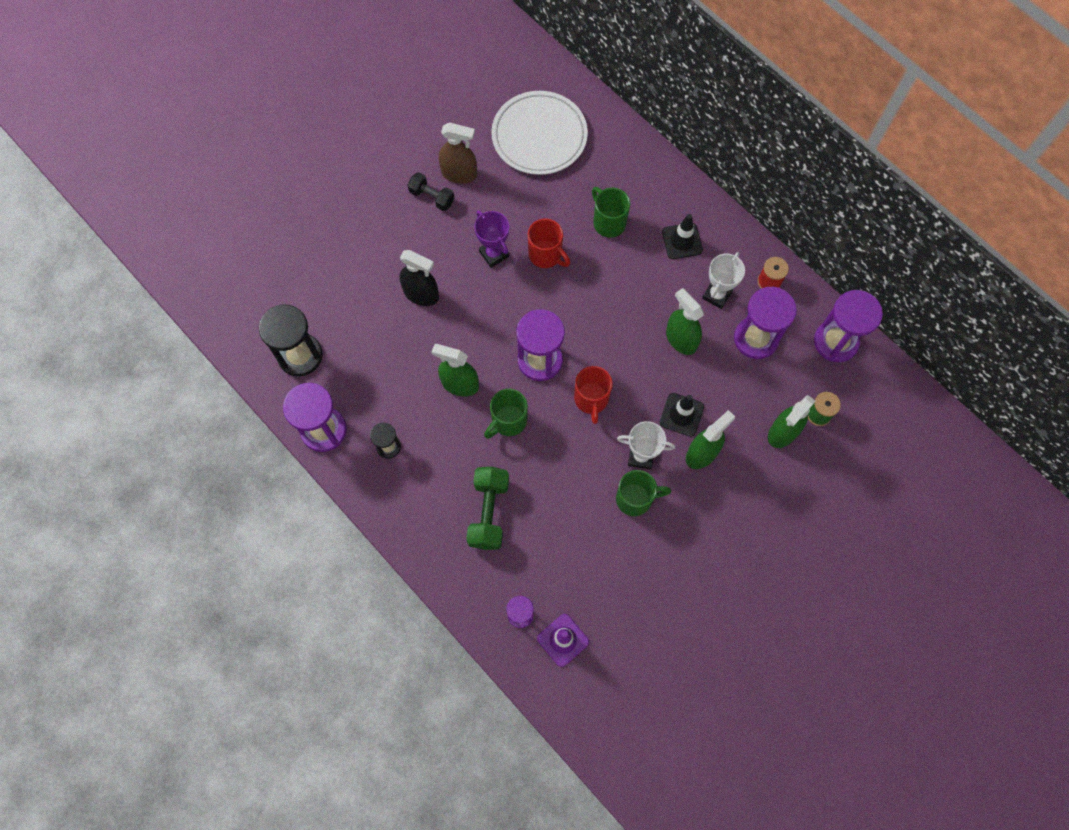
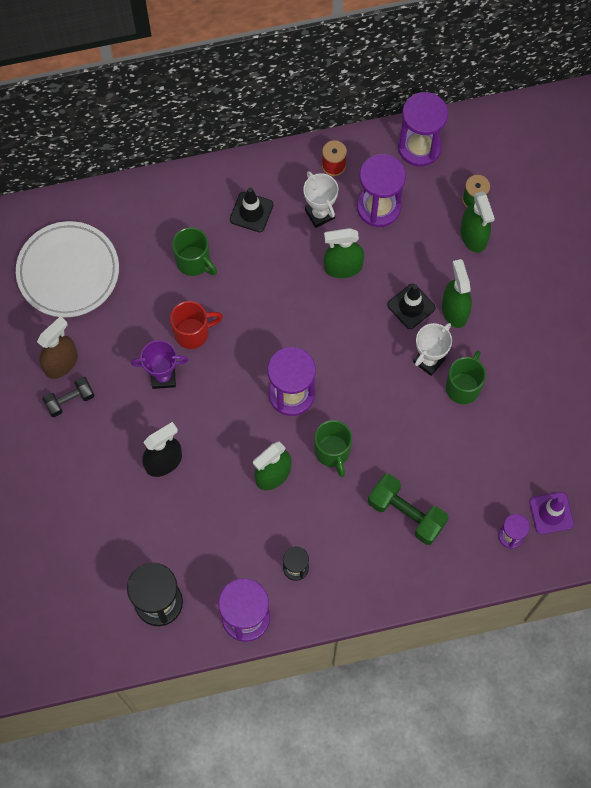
camera: 60 degrees left, 0 degrees up
red mug [574,366,613,424] -> none
green mug [592,187,630,238] -> green mug turned 135 degrees counterclockwise [172,227,217,276]

